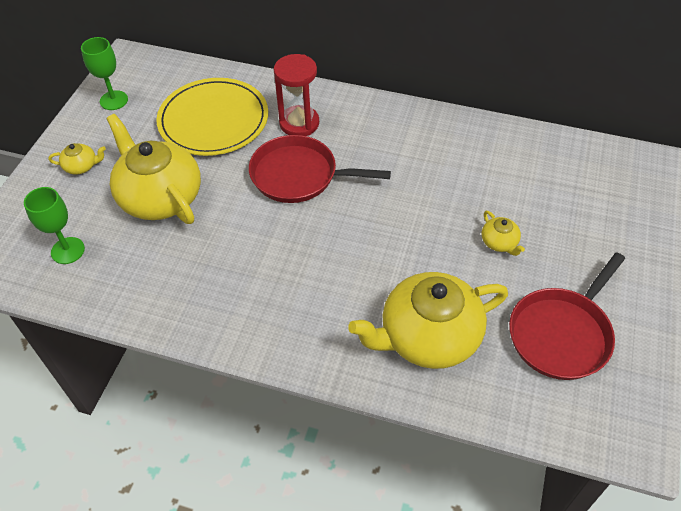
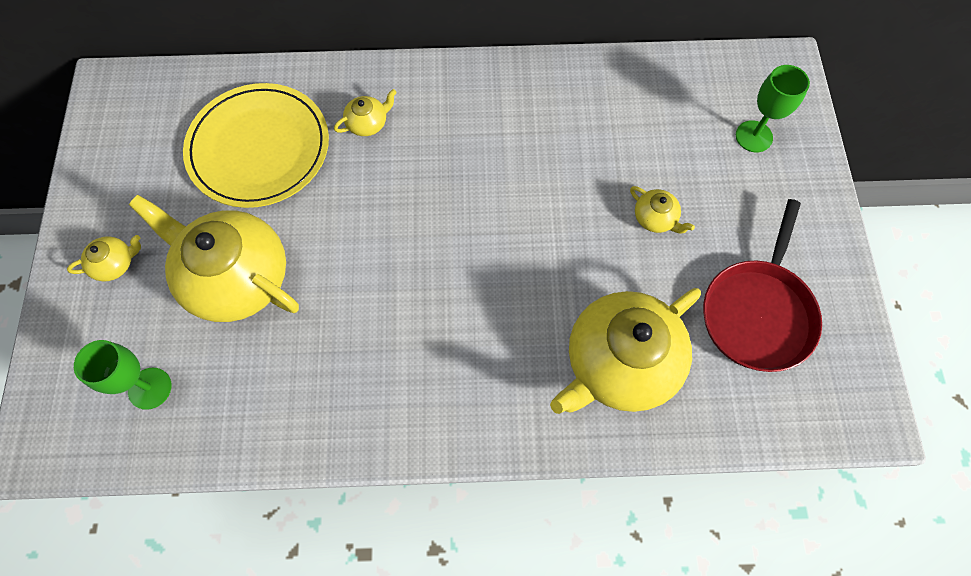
camera: 20 degrees left, 15 degrees up
green goblet [81,37,128,110] -> green goblet moved to [736,65,810,152]
red pan [249,135,391,203] -> none
red hourglass [274,54,319,136] -> yellow teapot [334,89,397,136]

